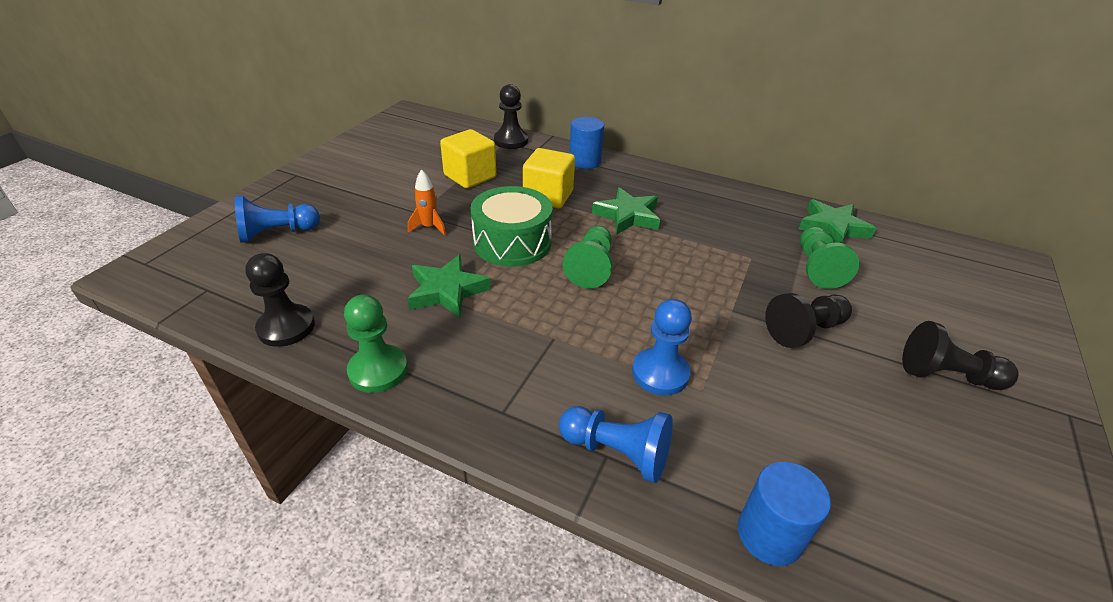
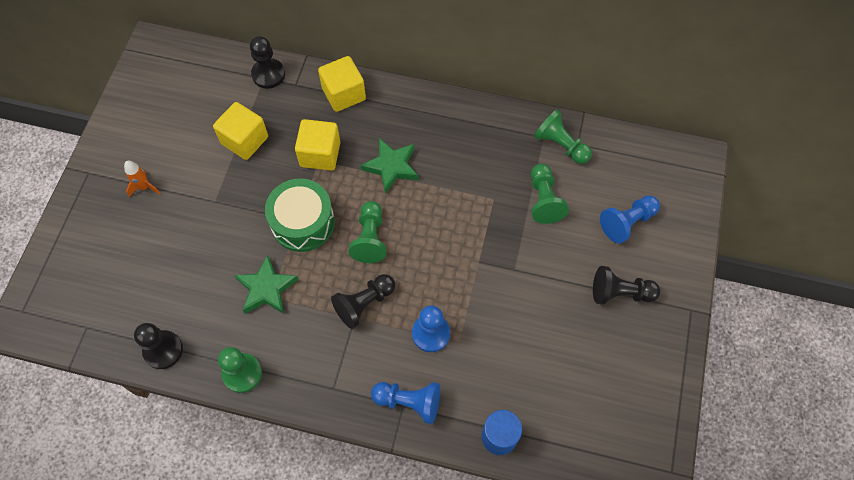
camera: 10 degrees left, 25 degrees up
blue pawn [235,196,320,243] -> blue pawn moved to [600,195,660,244]
orange rocket [408,169,446,236] -> orange rocket moved to [124,161,160,197]
blue cylinder [569,117,604,169] -> yellow cube [318,56,366,112]
black pawn [765,293,852,348] -> black pawn moved to [331,274,395,329]
green star [799,199,876,243] -> green pawn [534,109,592,164]

